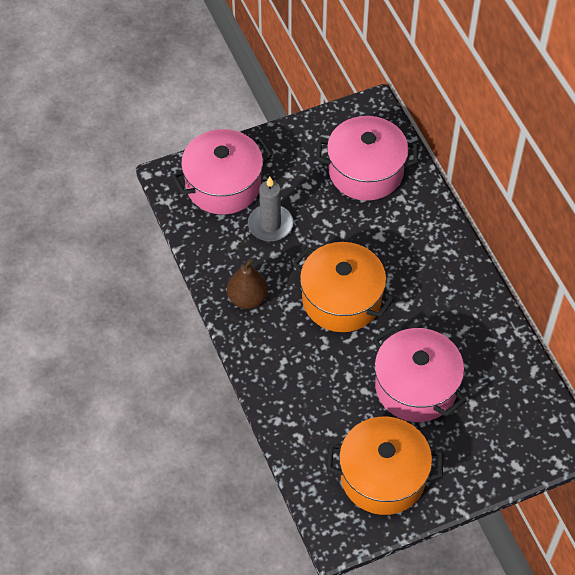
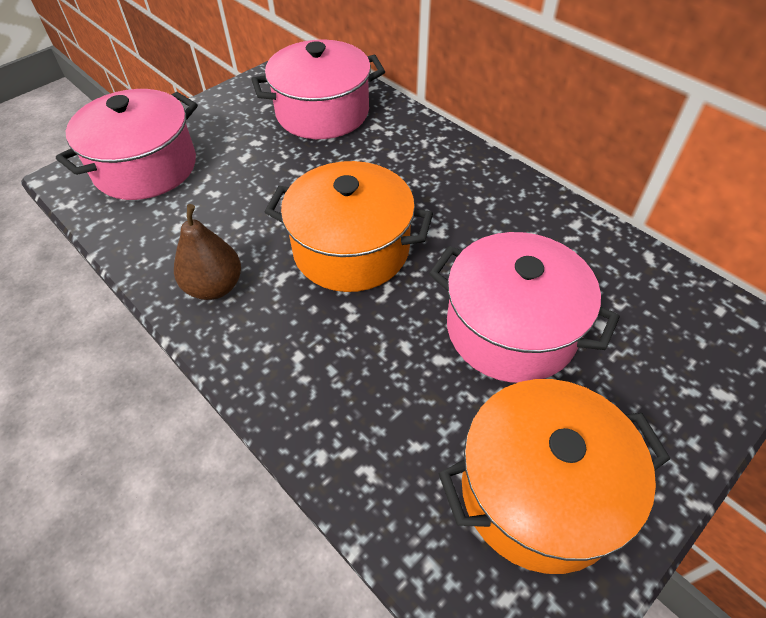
camera: 20 degrees left, 5 degrees down
grey candle [248,176,293,241] -> none

